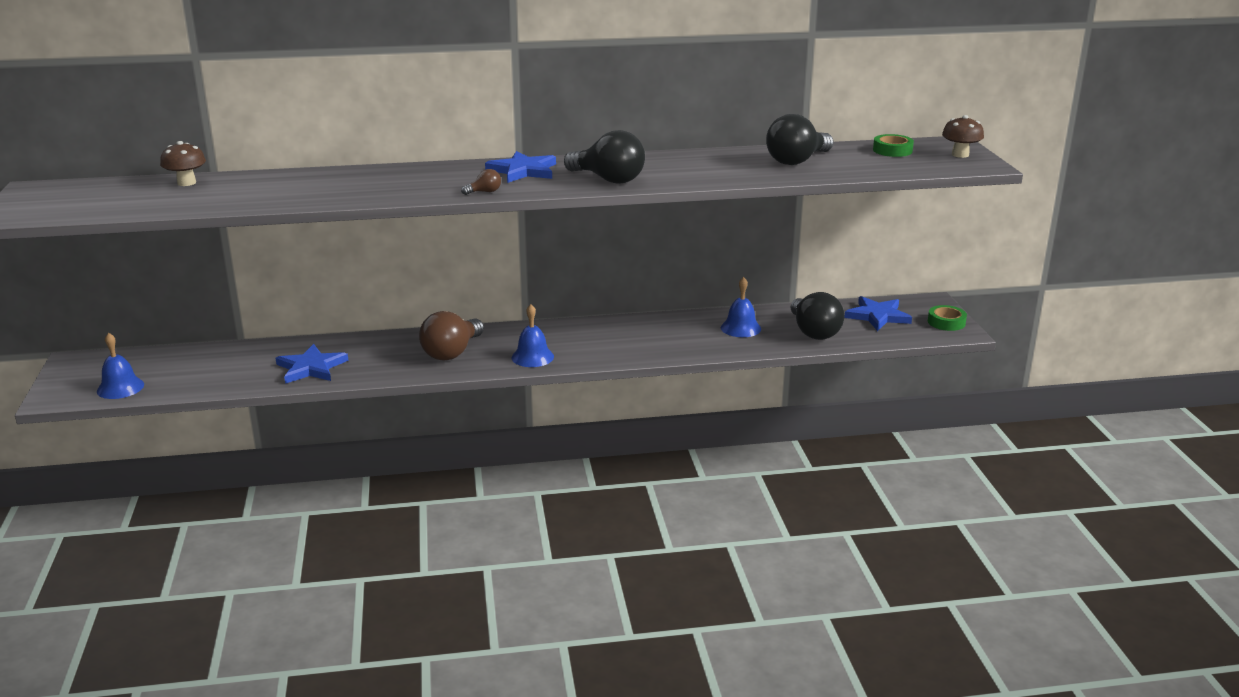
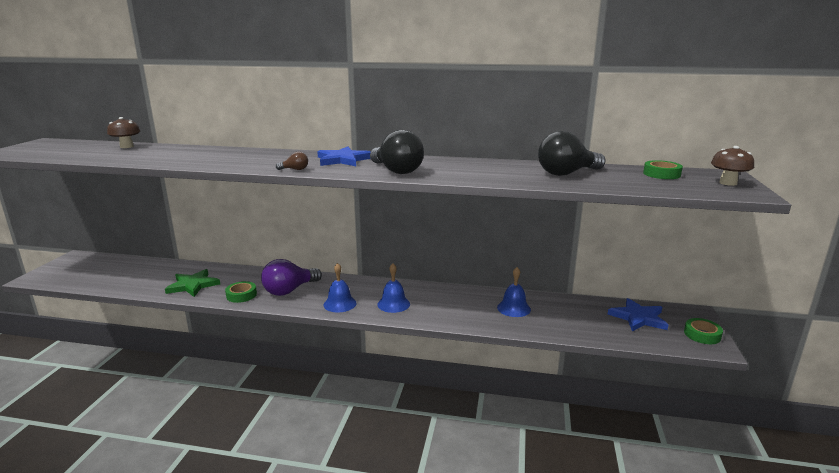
camera: 20 degrees right, 5 degrees down
blue bell [97,333,144,399] -> blue bell moved to [377,264,410,313]
blue star [276,344,348,384] -> green star [165,269,220,297]
brown light bulb [419,311,484,361] -> purple light bulb [261,259,322,296]
black light bulb [790,292,844,340] -> none
none -> green tape [225,281,257,303]

